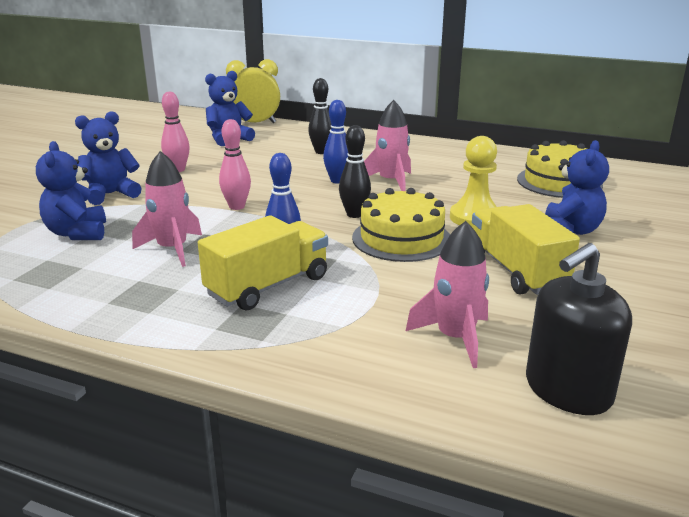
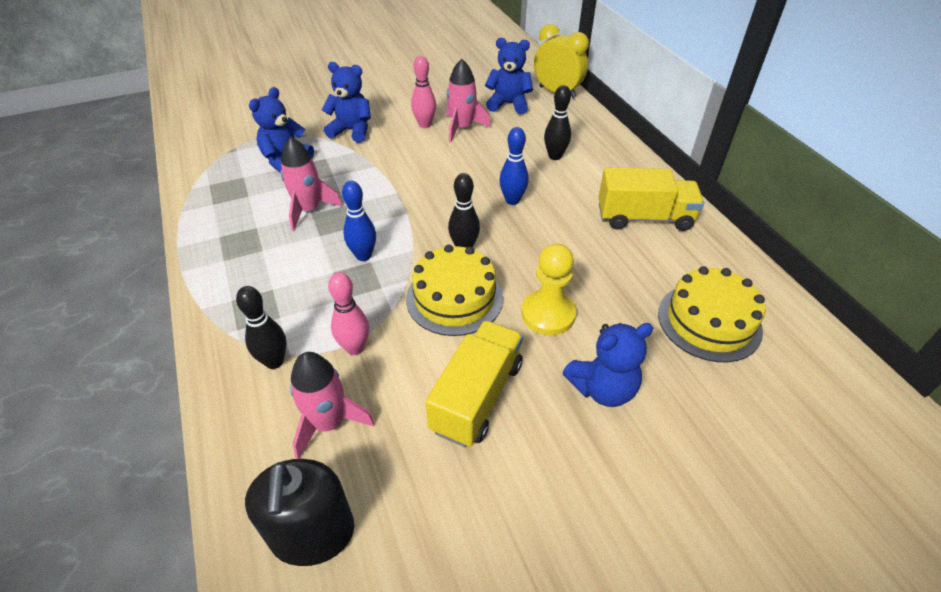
camera: 45 degrees right, 20 degrees up
yellow truck [198,215,328,310] -> yellow truck moved to [598,168,704,231]
pink bowling pin [219,119,251,210] -> pink bowling pin moved to [328,272,369,355]
pink rocket [364,100,411,191] -> pink rocket moved to [446,59,491,143]
black soap dispenser [526,243,632,415] -> black soap dispenser turned 105 degrees counterclockwise [245,459,355,566]
none -> black bowling pin [236,286,287,369]

